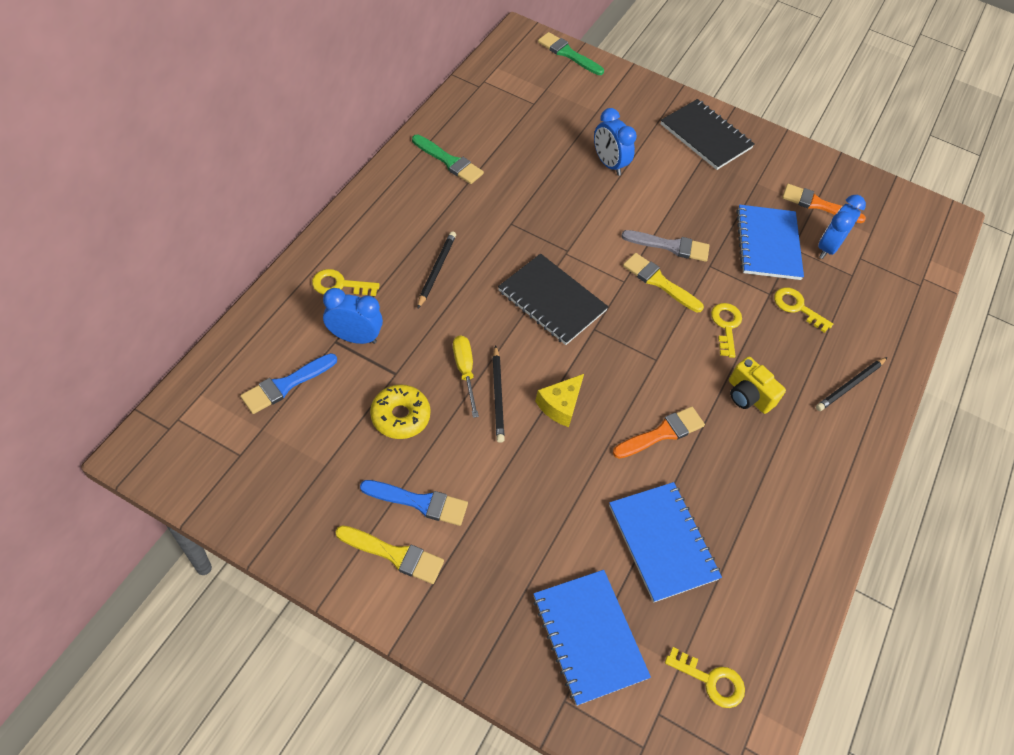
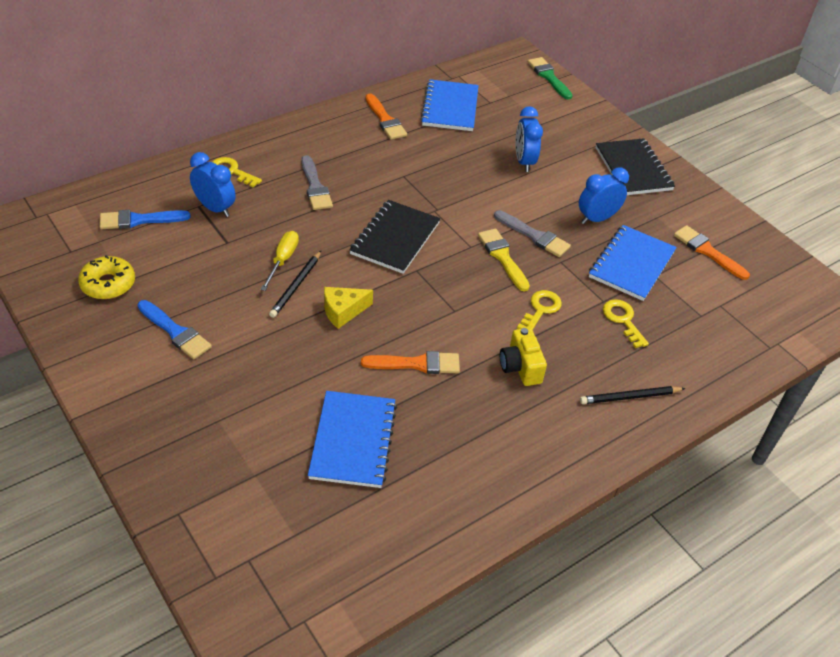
camera: 30 degrees right, 10 degrees down
yellow brush [335,526,444,584] -> none
yellow donut [370,384,431,439] -> yellow donut moved to [78,255,135,299]
green brush [412,135,484,184] -> orange brush [365,94,407,140]
black pencil [417,232,456,309] -> grey brush [301,155,333,210]
black notebook [498,253,608,345] -> black notebook turned 45 degrees clockwise [349,200,440,274]
blue notebook [533,570,651,706] -> blue notebook moved to [420,79,479,131]
yellow key [665,647,745,708] -> none
blue clock [818,195,866,259] -> blue clock moved to [579,167,629,224]

